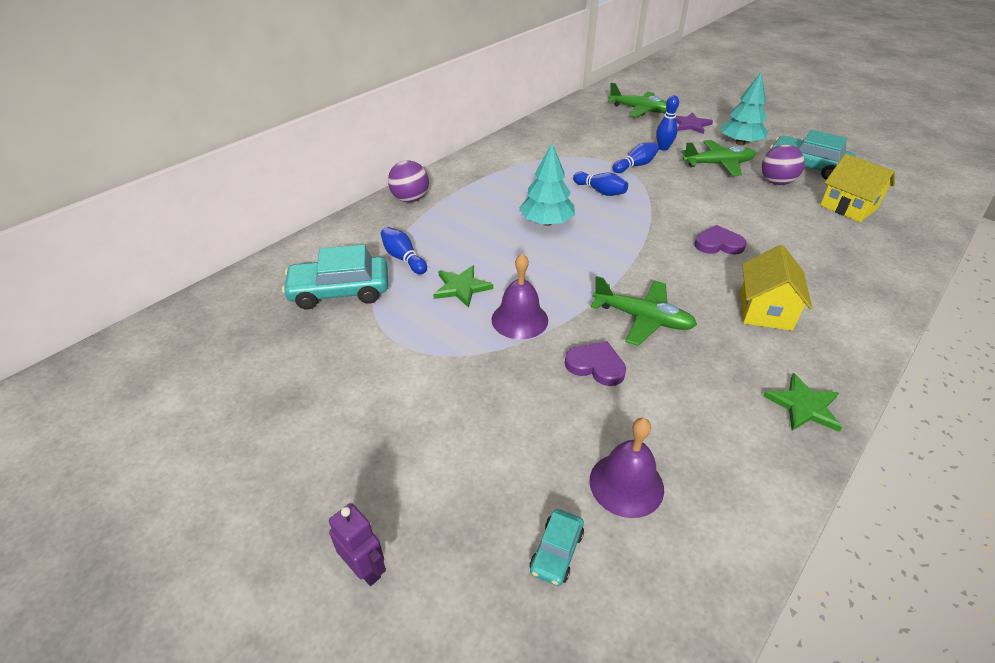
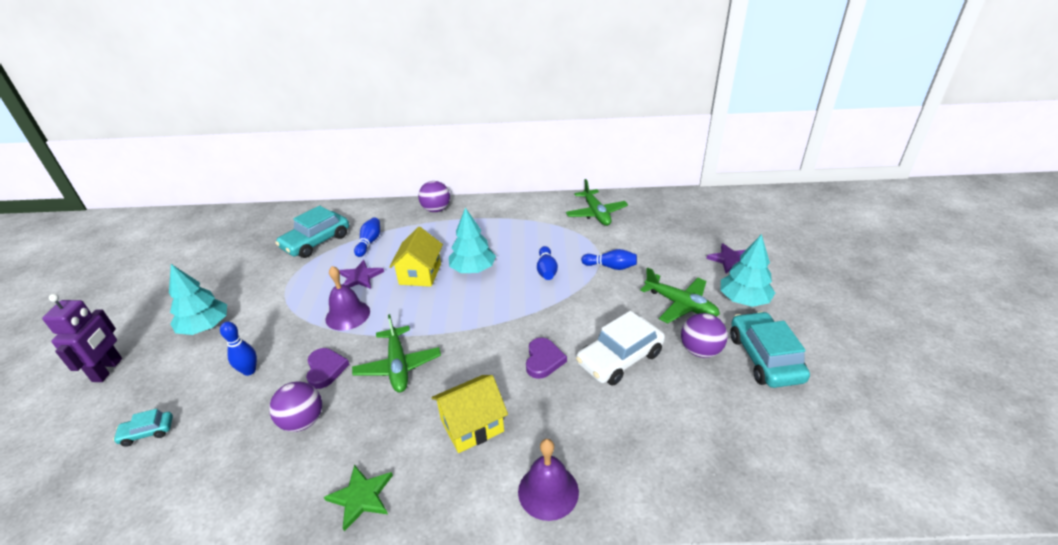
camera: 50 degrees right, 5 degrees down
turquoise car [282,245,388,310] -> turquoise car turned 90 degrees counterclockwise [275,206,349,258]
purple robot [329,503,386,586] -> purple robot [42,294,122,382], size x1.50
green star [433,265,493,308] -> purple star [339,260,384,289]
purple bell [589,418,664,518] -> purple bell moved to [518,439,579,521]
green plane [608,83,667,117] -> green plane moved to [566,179,628,226]
blue bowling pin [656,95,679,151] -> blue bowling pin moved to [220,321,257,376]
purple heart [694,225,747,255] -> purple heart turned 45 degrees clockwise [526,338,567,379]
yellow house [820,154,895,222] -> yellow house moved to [389,227,443,287]
none -> turquoise tree [169,264,227,335]
none -> purple ball [269,381,322,432]
none -> white car [576,311,665,385]

